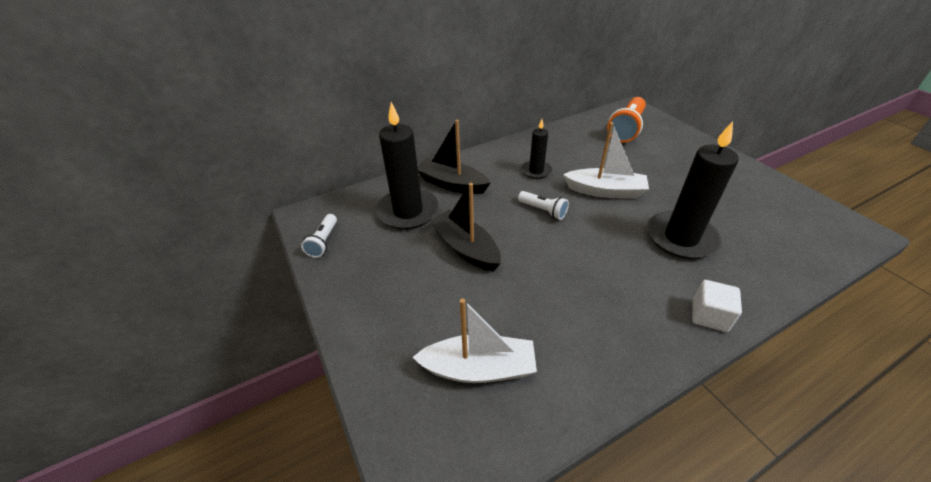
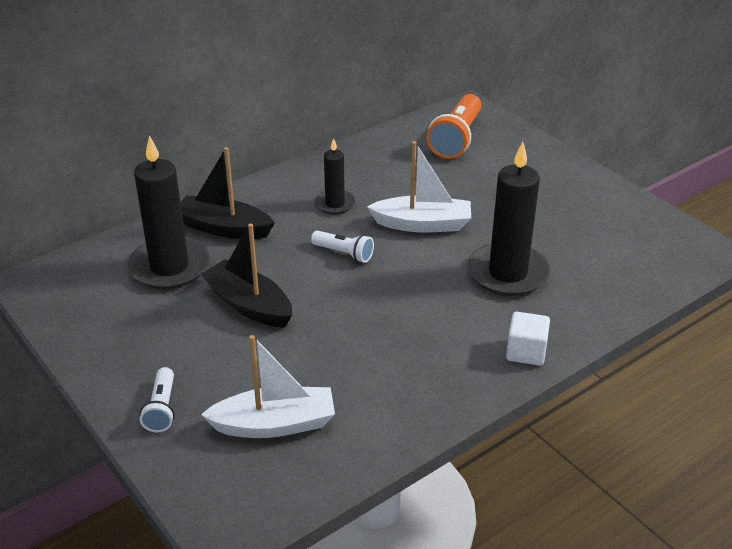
camera: 10 degrees left, 5 degrees down
white flashlight [301,214,337,258] -> white flashlight moved to [140,367,175,432]

